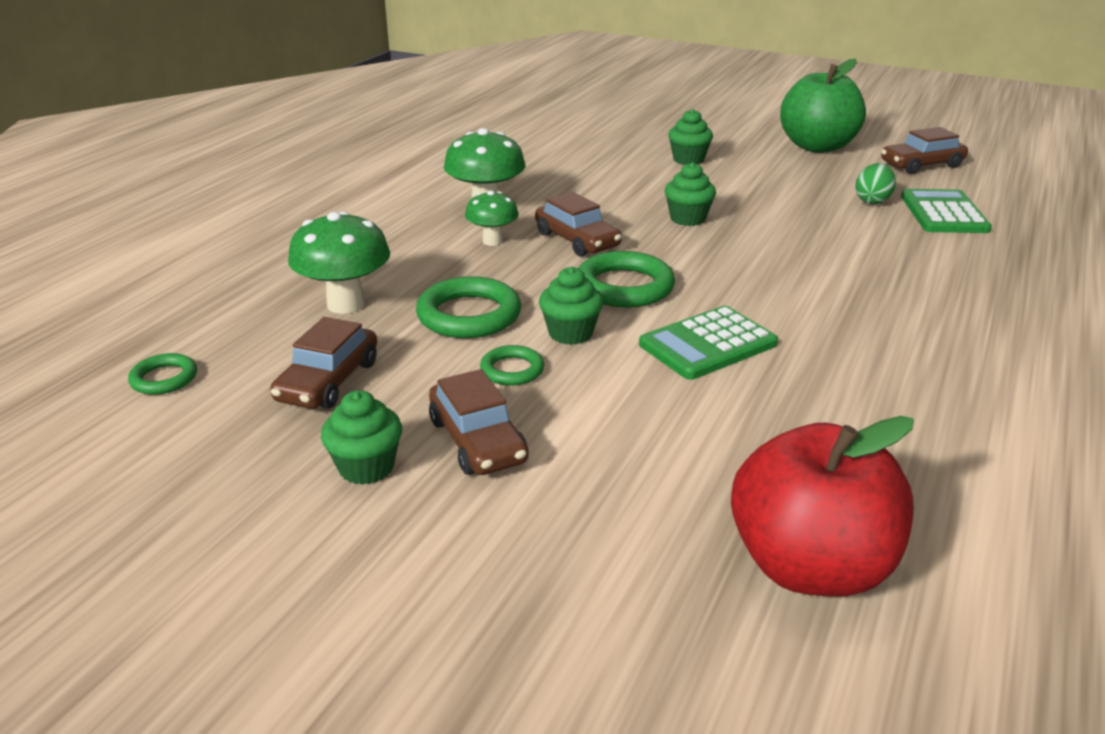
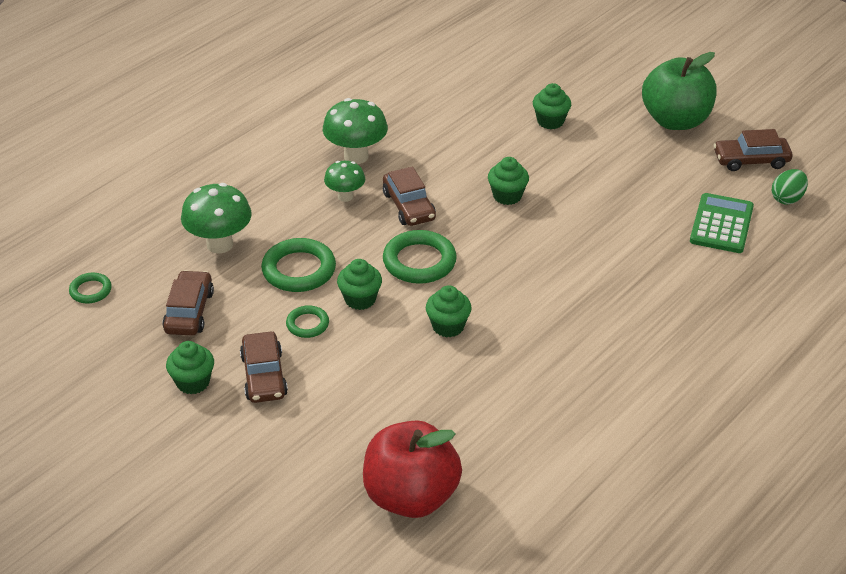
camera: 15 degrees right, 10 degrees up
brown car [270,317,377,409] -> brown car turned 150 degrees clockwise [162,270,214,336]
green calculator [639,306,778,380] -> green cupcake [426,285,472,338]
green egg [855,163,896,204] -> green egg moved to [772,169,808,205]

